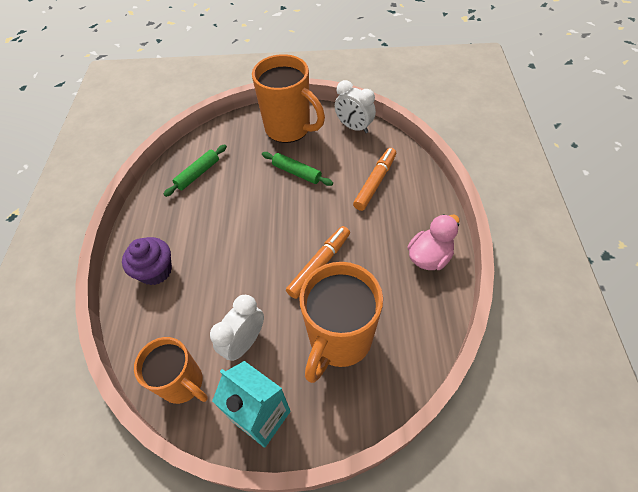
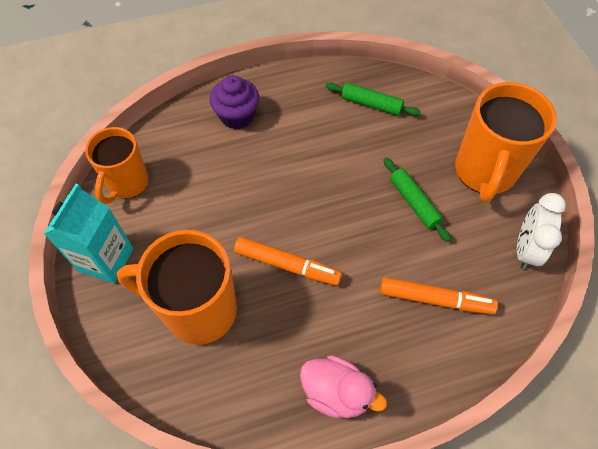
camera: 70 degrees right, 5 degrees up
white clock [210,295,264,361] -> none
green rolling pin [262,152,333,186] -> green rolling pin turned 45 degrees counterclockwise [384,158,451,242]

